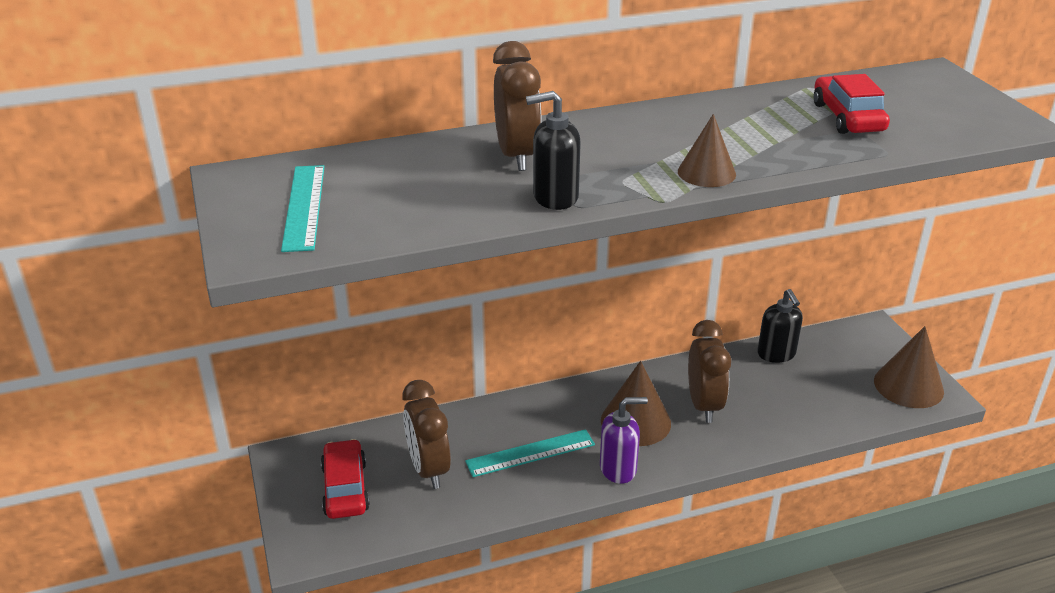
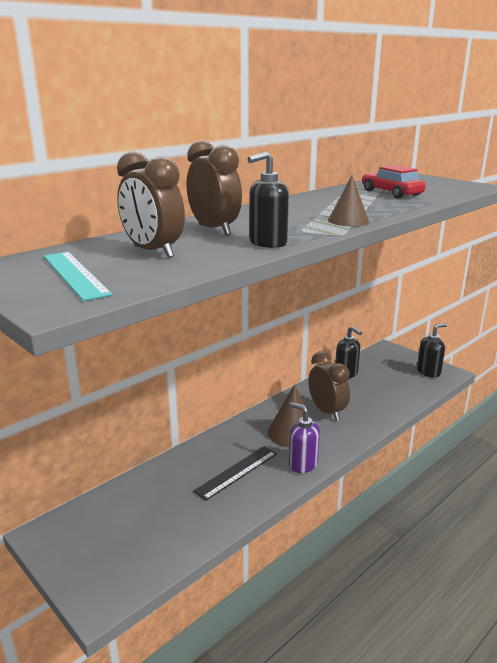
camera: 25 degrees left, 10 degrees down
red car [321,439,370,519] -> none
brown clock [403,380,451,489] -> brown clock moved to [117,151,185,258]
turquoise ruler [465,429,595,477] -> black ruler [193,446,277,501]
purple soap dispenser [600,397,648,484] -> purple soap dispenser turned 105 degrees counterclockwise [289,402,320,473]
brown cone [874,326,944,408] -> black soap dispenser [417,323,447,378]

